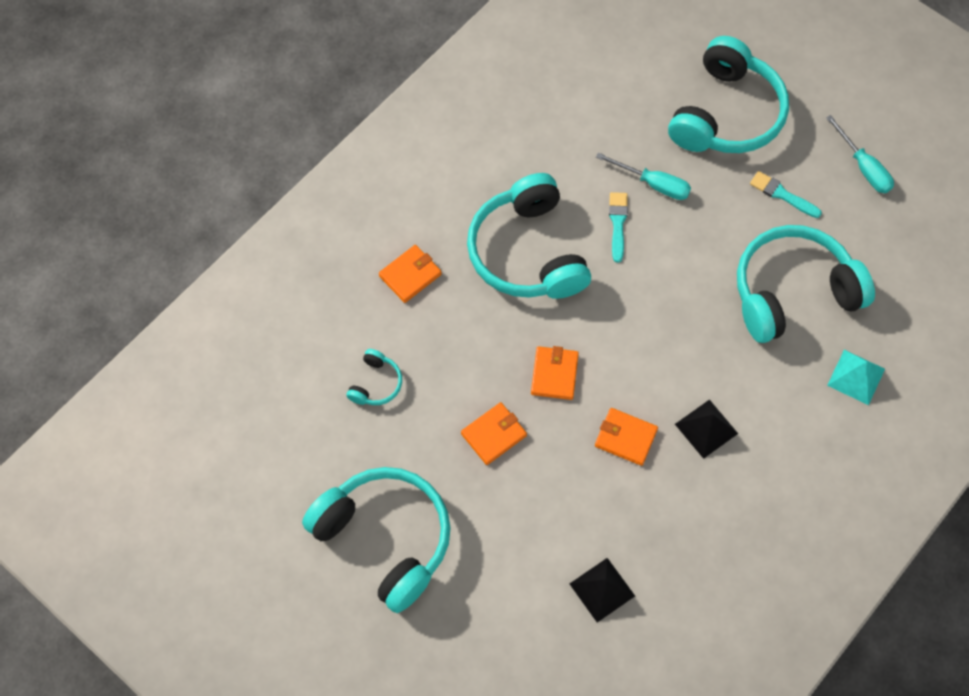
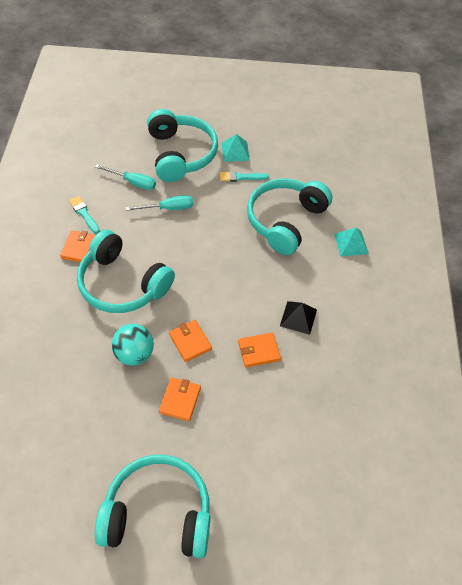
camera: 40 degrees left, 10 degrees down
turquoise headphones [346,349,402,405] -> none
orange wallet [379,245,442,303] -> orange wallet moved to [60,230,96,263]
black pyramid [570,558,635,622] -> none
turquoise brush [609,192,628,263] -> turquoise brush moved to [69,196,100,234]
turquoise screwdriver [826,115,894,193] -> turquoise screwdriver moved to [95,165,156,190]
none -> turquoise ball [112,324,154,366]
none -> turquoise pyramid [222,134,250,162]

